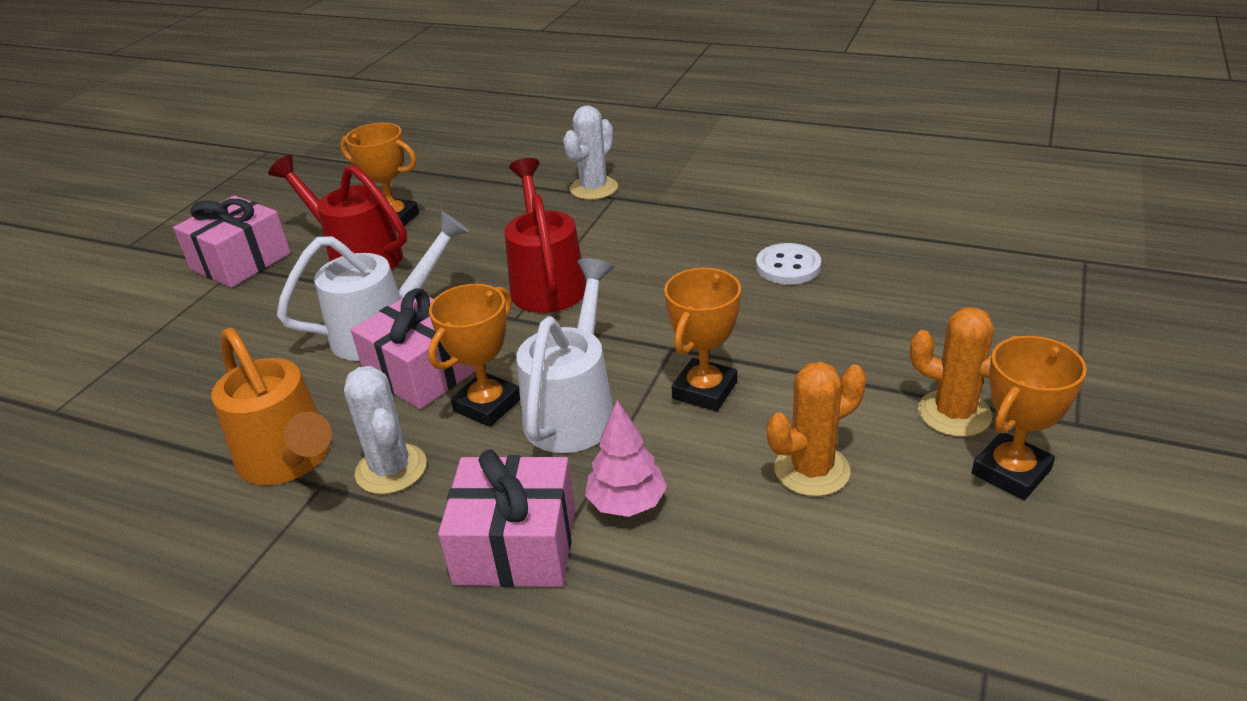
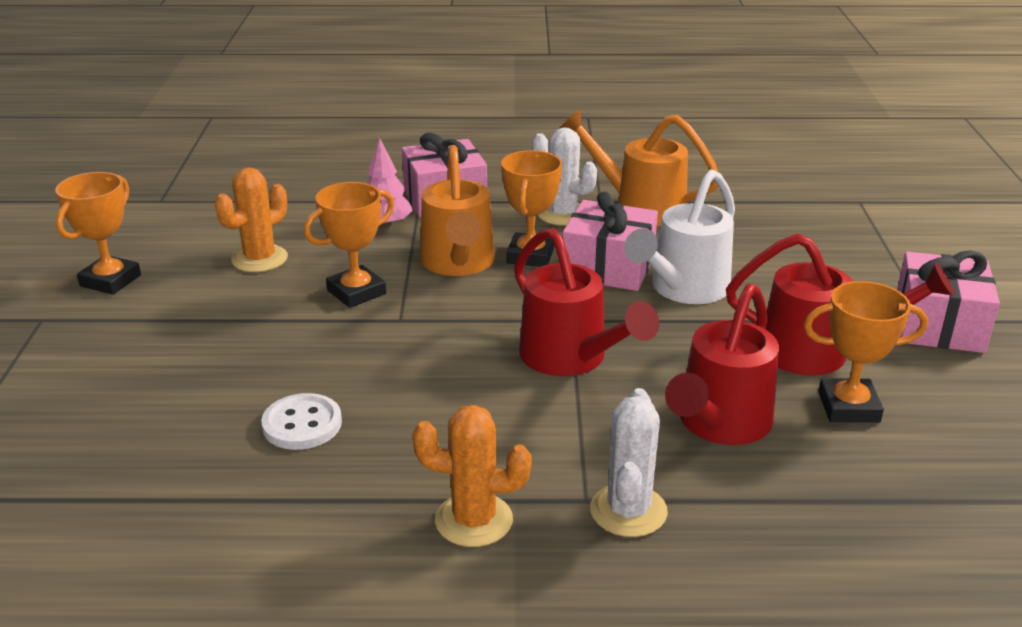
camera: 155 degrees right, 5 degrees down
white watering can [516,258,614,453] -> orange watering can [420,145,495,276]
orange trophy [664,268,741,411] -> orange trophy turned 45 degrees clockwise [304,182,394,308]
orange cactus [910,308,1017,437] -> orange cactus moved to [413,405,532,547]
none -> red watering can [665,284,779,445]

